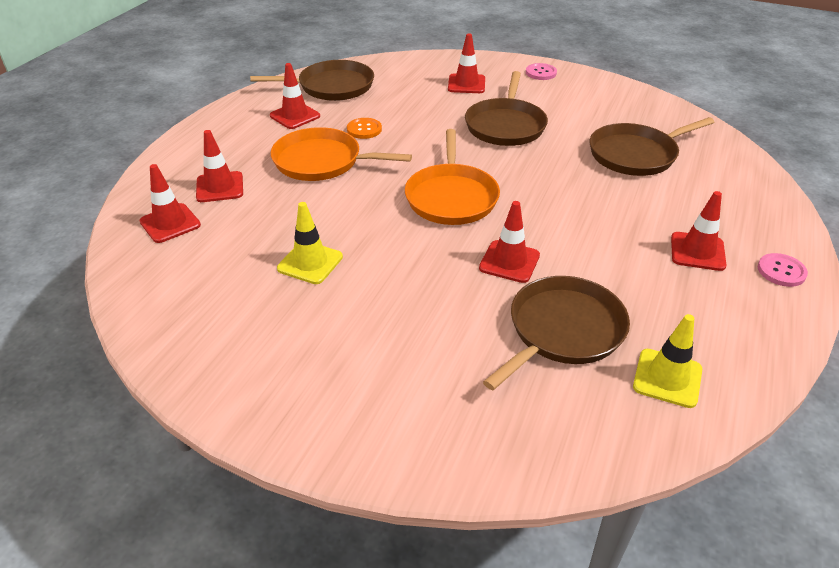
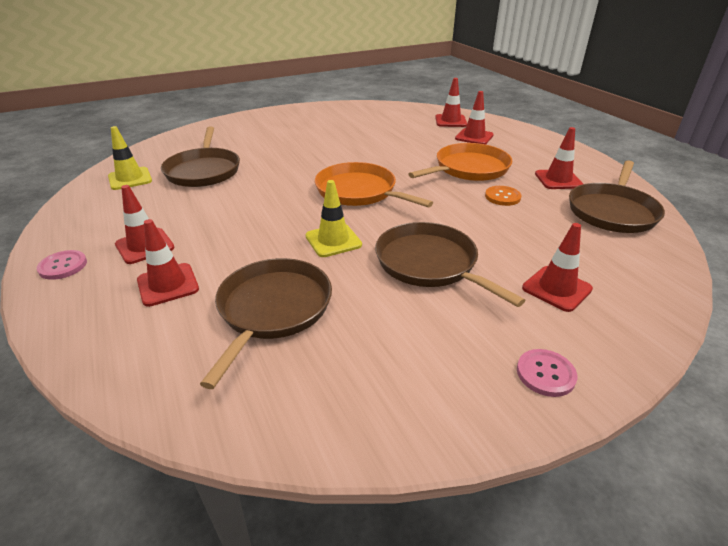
camera: 130 degrees right, 5 degrees down
yellow traffic cone [277,202,343,284] -> yellow traffic cone moved to [305,180,362,257]
red traffic cone [479,201,540,283] -> red traffic cone moved to [137,219,199,307]

